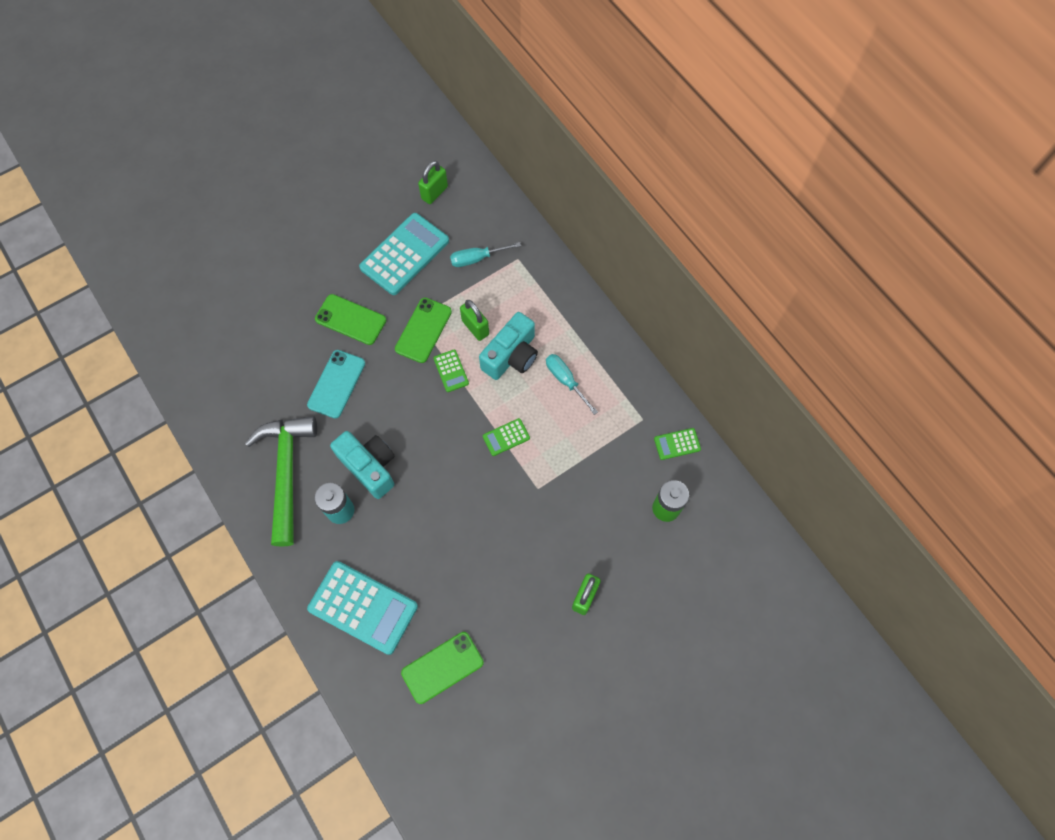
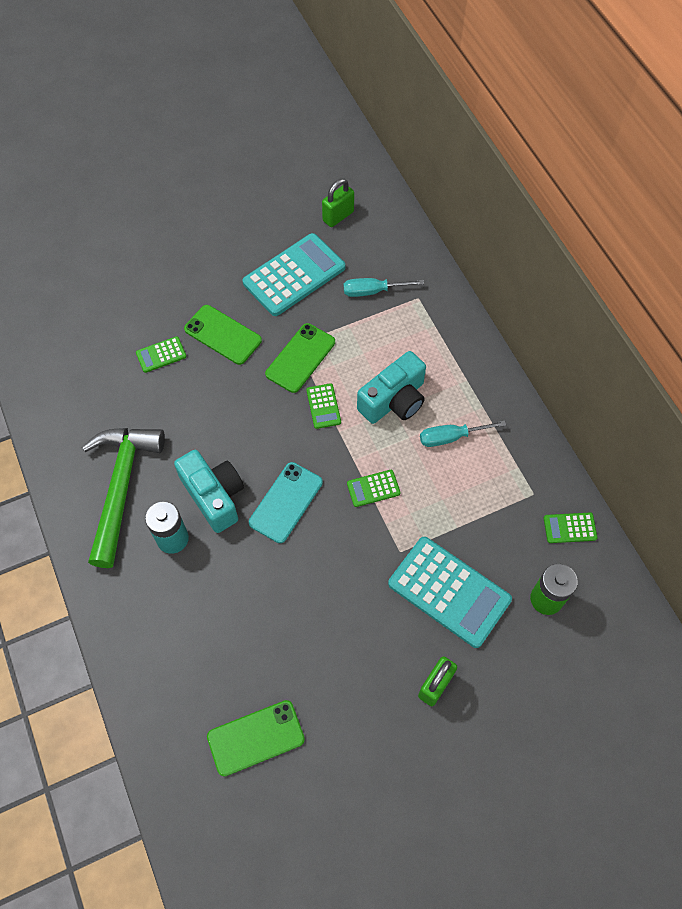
camera: 10 degrees right, 5 degrees down
turquoise phone [307,350,365,419] -> turquoise phone moved to [249,462,323,543]
turquoise calculator [307,561,418,655] -> turquoise calculator moved to [388,537,512,648]
green padlock [460,300,489,341] -> none
turquoise screwdriver [546,354,598,415] -> turquoise screwdriver turned 75 degrees counterclockwise [420,420,506,447]
none -> green calculator [136,336,187,373]

